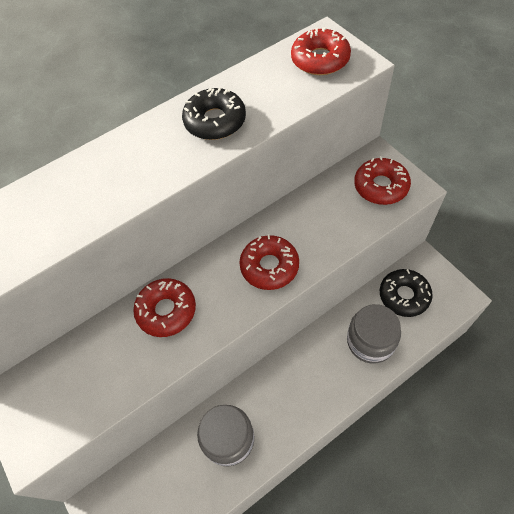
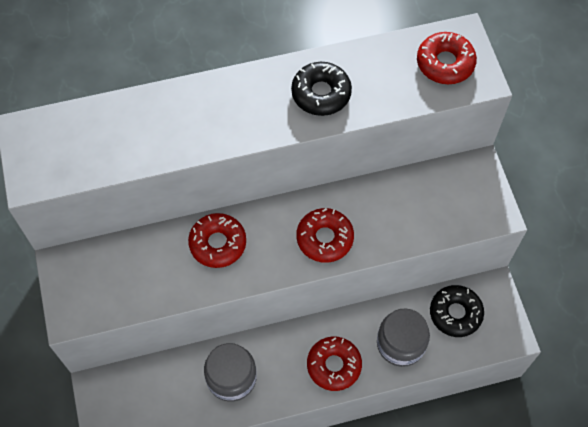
camera: 15 degrees right, 5 degrees up
red donut [354,156,411,205] -> red donut moved to [307,336,362,391]

